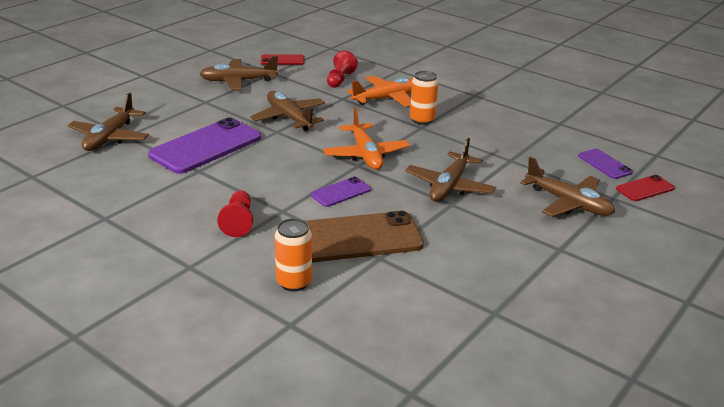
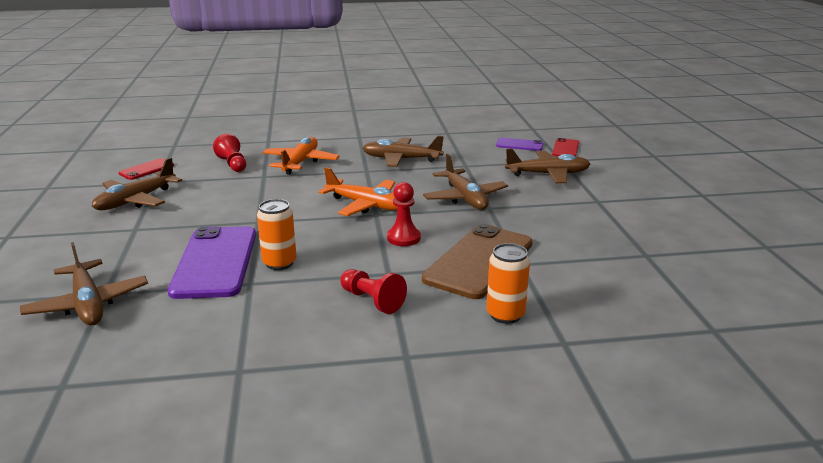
camera: 45 degrees left, 5 degrees down
brown plane [250,91,325,131] -> brown plane moved to [362,136,444,167]
purple phone [311,177,371,207] -> red pawn [387,182,421,246]
orange can [410,71,439,125] -> orange can moved to [257,199,297,270]

